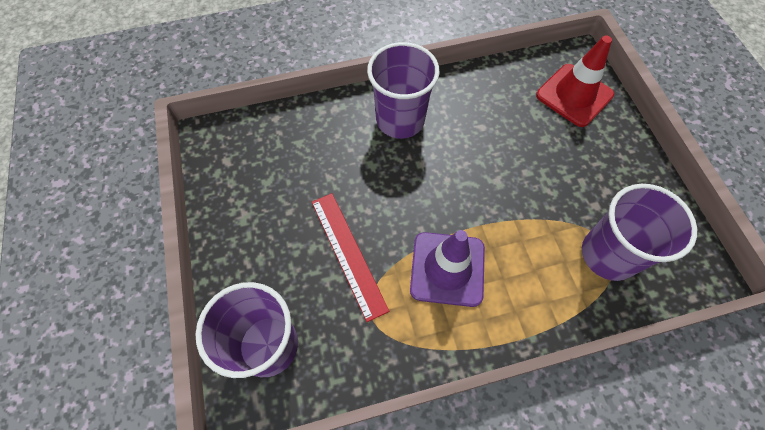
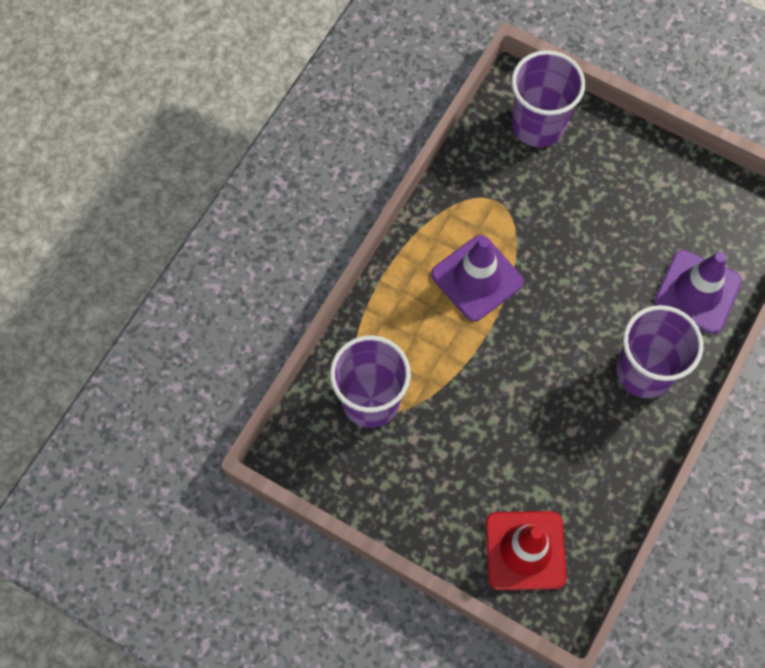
camera: 135 degrees right, 5 degrees up
red ruler [312,193,389,322] -> none
none -> purple traffic cone [654,250,742,334]

